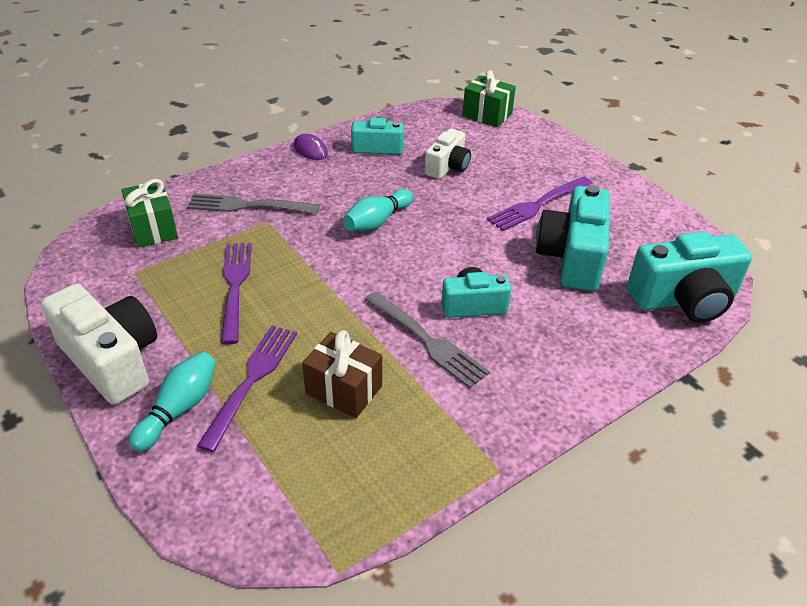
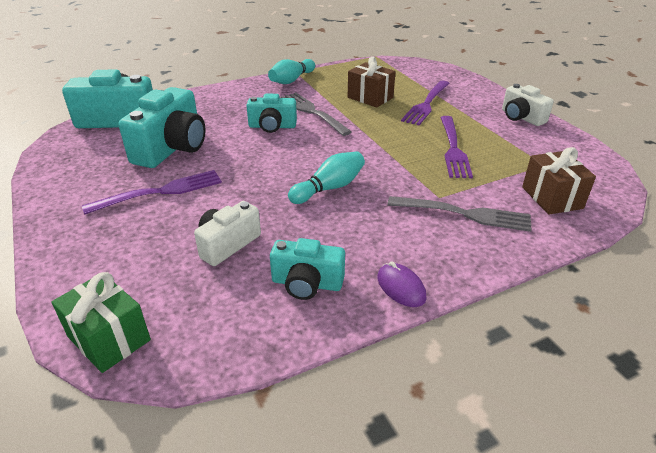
camera: 170 degrees left, 5 degrees down
white camera [41,283,157,405] -> white camera [502,84,554,126], size x0.60
green gift [121,179,178,248] -> brown gift [522,147,596,215]
turquoise bowling pin [129,351,216,452] -> turquoise bowling pin moved to [268,59,315,84]

